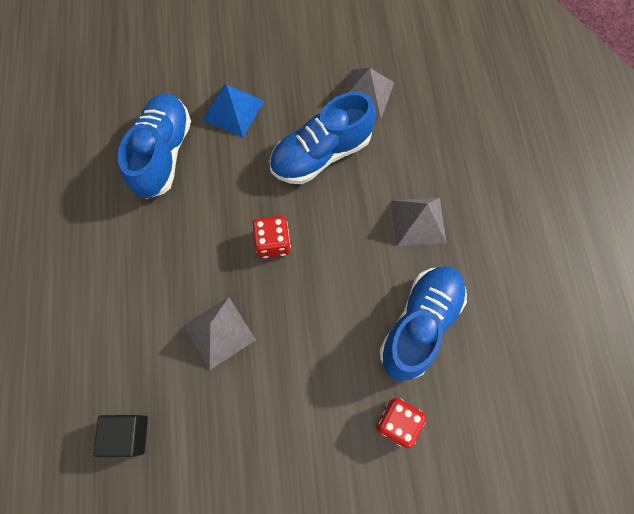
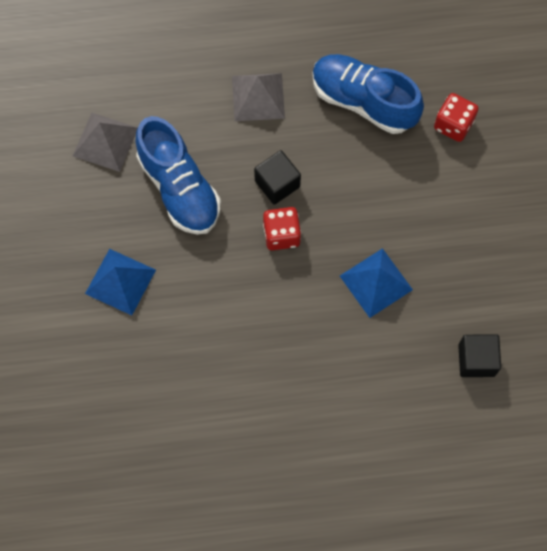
camera: 90 degrees left, 0 degrees up
blue shoe [118,93,191,199] -> none
grey pyramid [183,297,256,370] -> blue pyramid [340,248,413,318]
none -> black cube [254,150,301,205]

